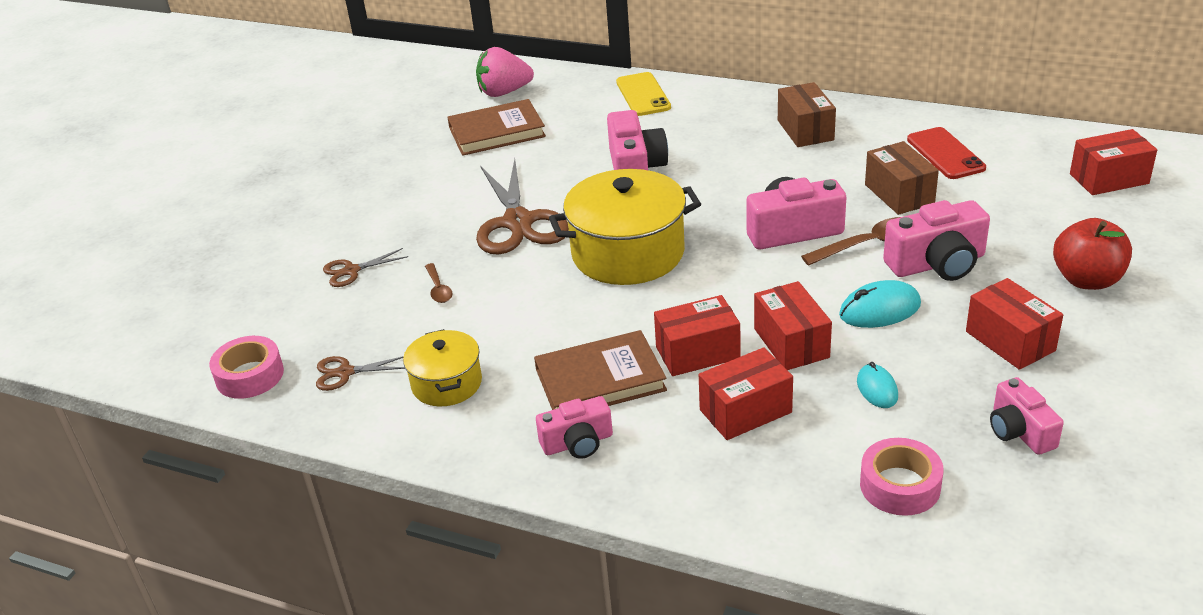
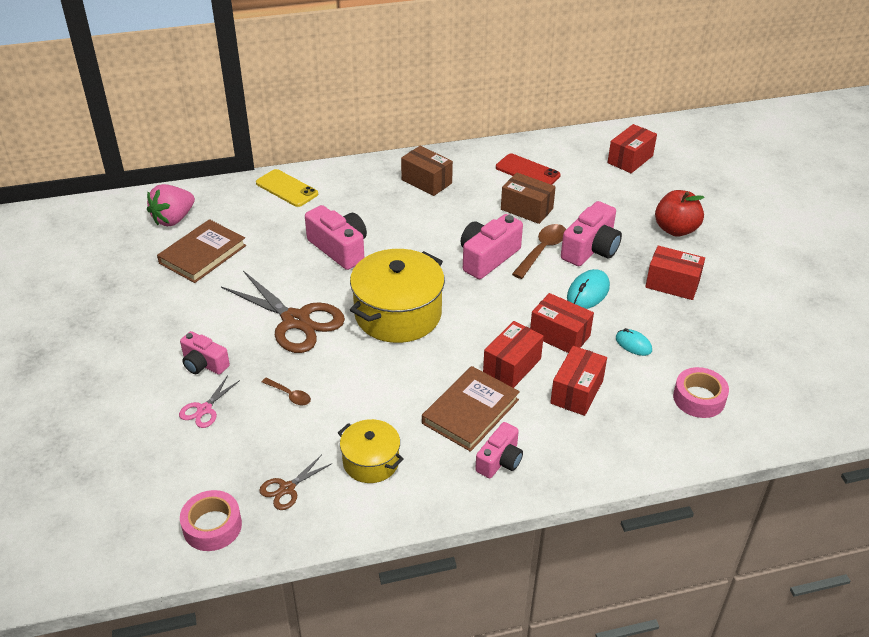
camera: 40 degrees left, 5 degrees up
brown scissors [323,248,408,287] -> pink scissors [179,375,240,428]
pink camera [990,377,1064,455] -> pink camera moved to [180,331,230,375]

